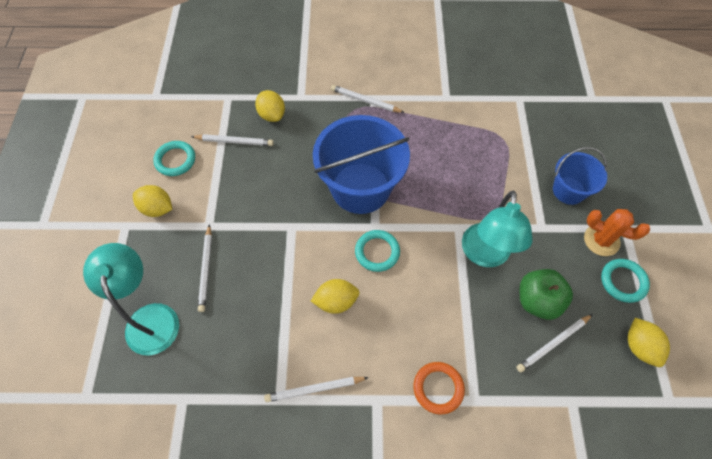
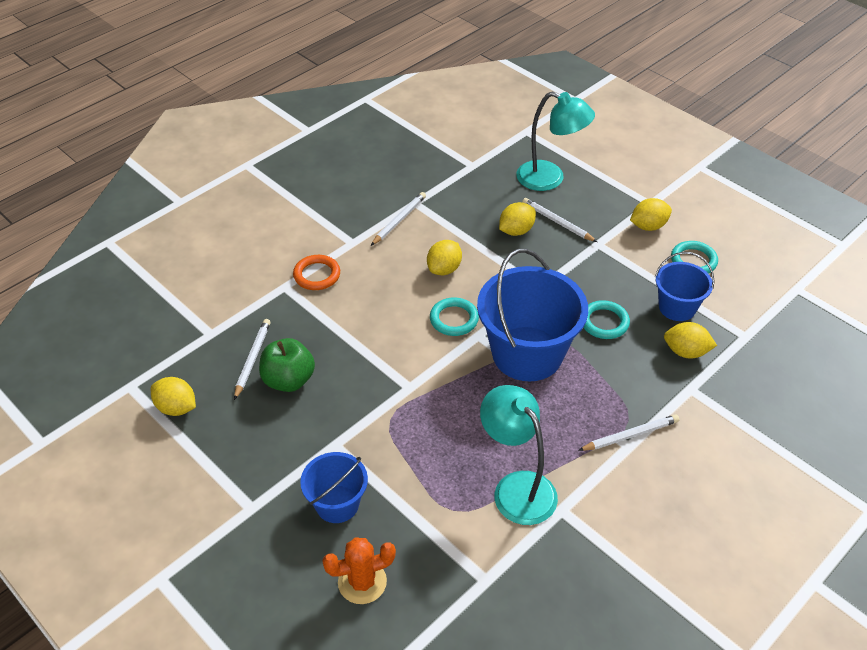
camera: 135 degrees right, 15 degrees down
white pencil [191,134,274,146] -> blue bucket [655,252,715,321]
turquoise lamp [462,191,533,267] -> turquoise lamp moved to [480,385,558,525]
orange cactus [584,209,650,256] -> orange cactus moved to [322,537,396,604]
turquoise ring [601,259,650,303] -> turquoise ring moved to [583,300,630,339]
none -> yellow lemon [499,202,536,236]

